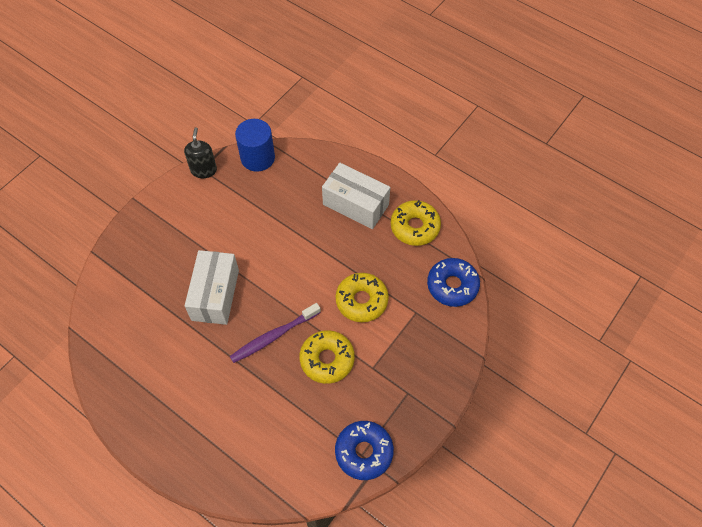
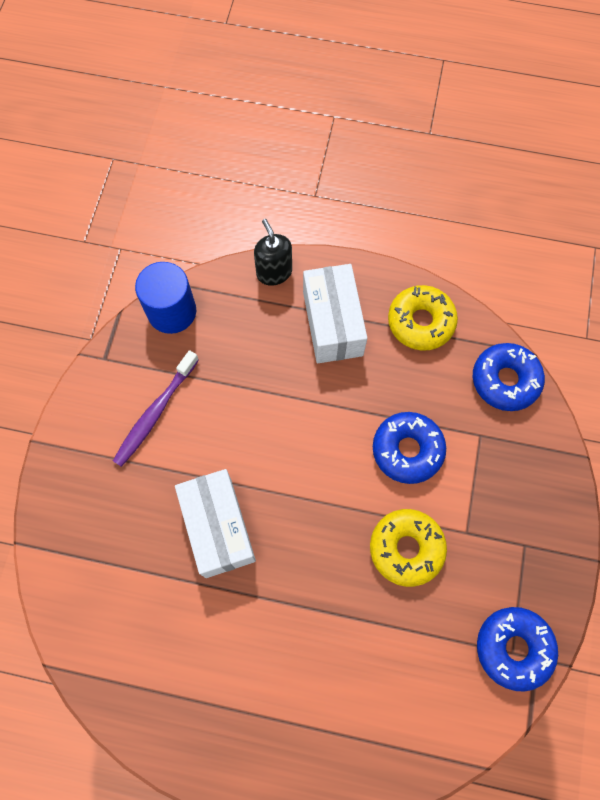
camera: 25 degrees left, 10 degrees up
black soap dispenser [184,127,217,178] -> black soap dispenser moved to [254,219,292,286]
purple toothbrush [230,303,321,363] -> purple toothbrush moved to [113,350,199,467]
white box [322,163,390,229] -> white box turned 75 degrees clockwise [303,264,367,363]
yellow donut [336,273,389,322] -> blue donut [373,412,446,484]

